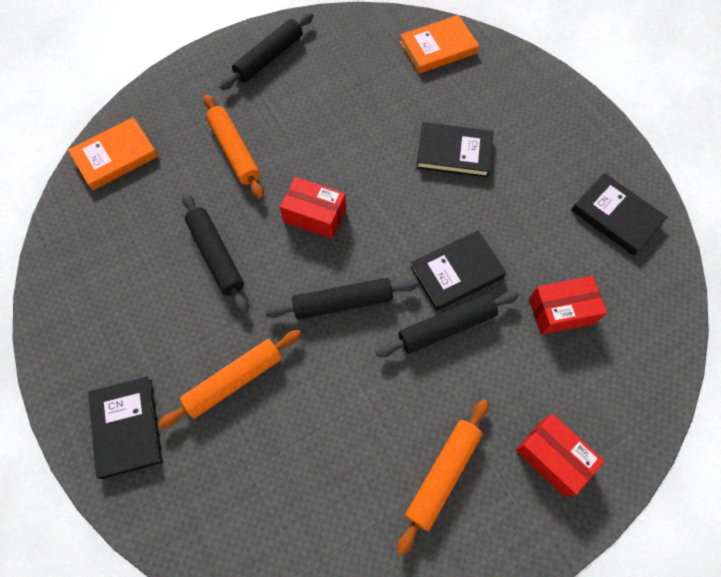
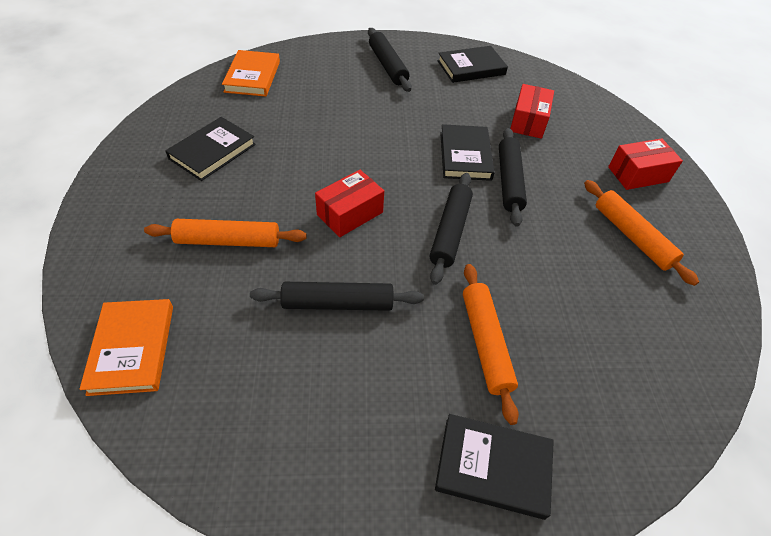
camera: 65 degrees left, 15 degrees down
black rolling pin [220,12,313,90] -> black rolling pin moved to [368,28,412,92]
black book [416,122,493,178] -> black book moved to [165,117,256,181]

